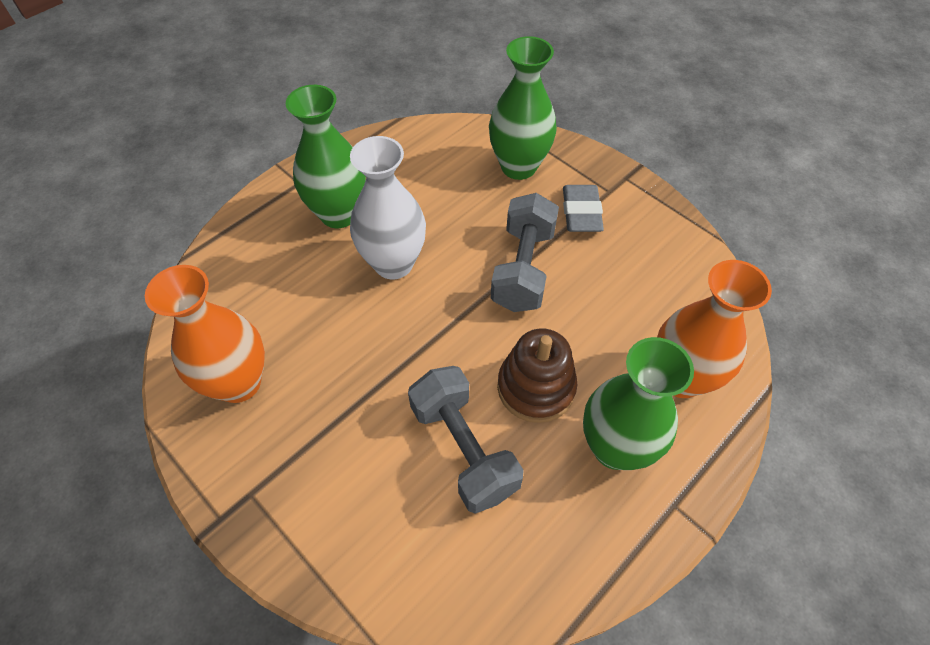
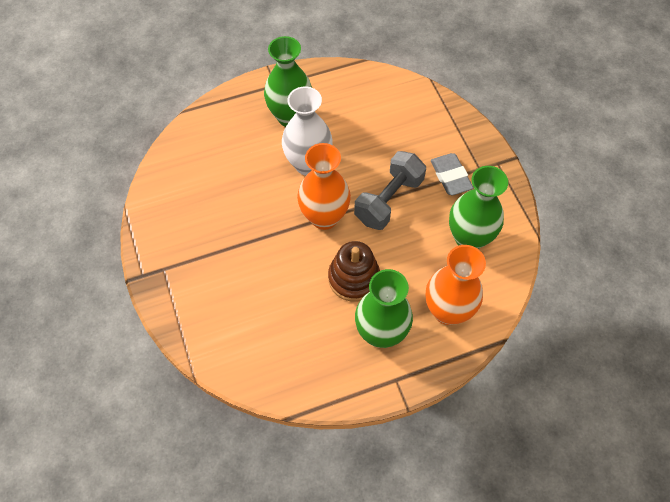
camera: 25 degrees right, 5 degrees up
orange vase [145,265,265,403] -> orange vase moved to [297,143,351,230]
grey dumbbell [408,366,524,514] -> none
green vase [489,36,557,180] -> green vase moved to [449,166,508,249]
grey eraser [563,185,604,232] -> grey eraser turned 45 degrees counterclockwise [431,153,473,195]

